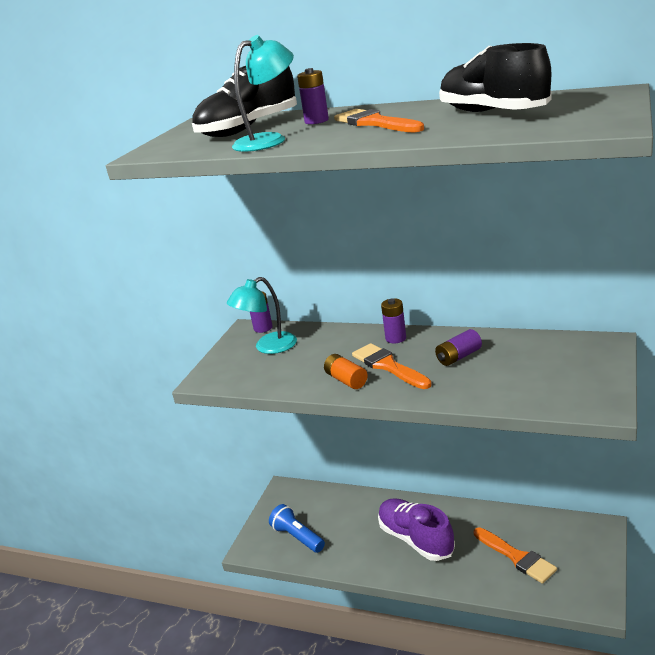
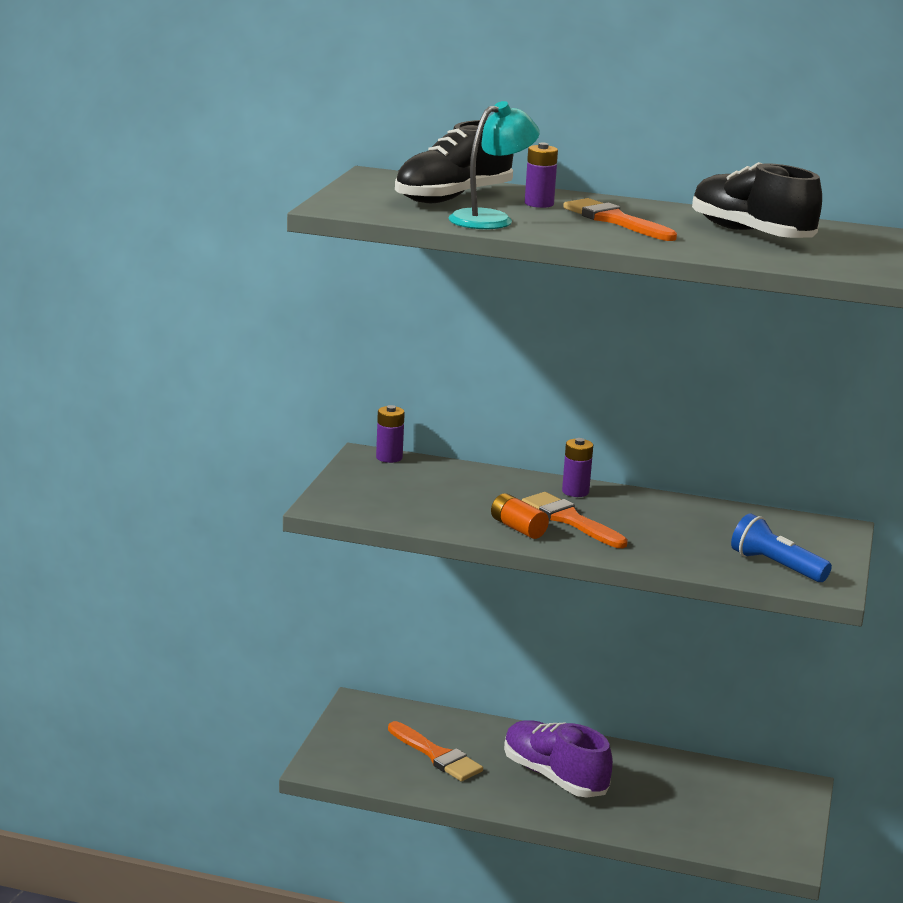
camera: 10 degrees left, 5 degrees down
turquoise lamp [227,277,297,354] -> none
blue flashlight [269,504,325,553] -> blue flashlight moved to [731,513,832,582]
purple battery [435,329,482,366] -> none
orange brush [474,527,557,584] -> orange brush moved to [388,721,483,782]

